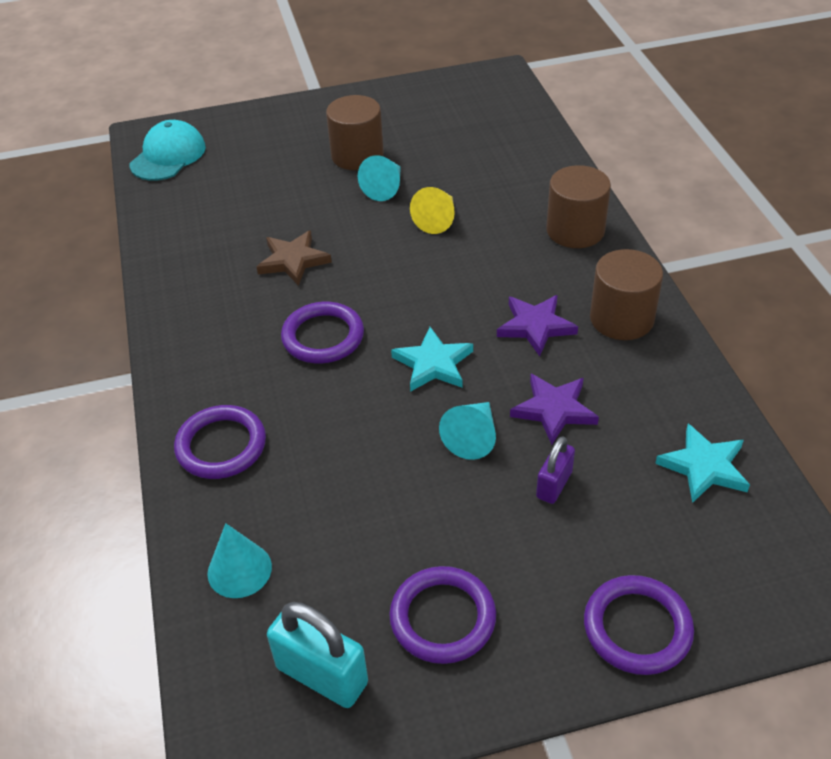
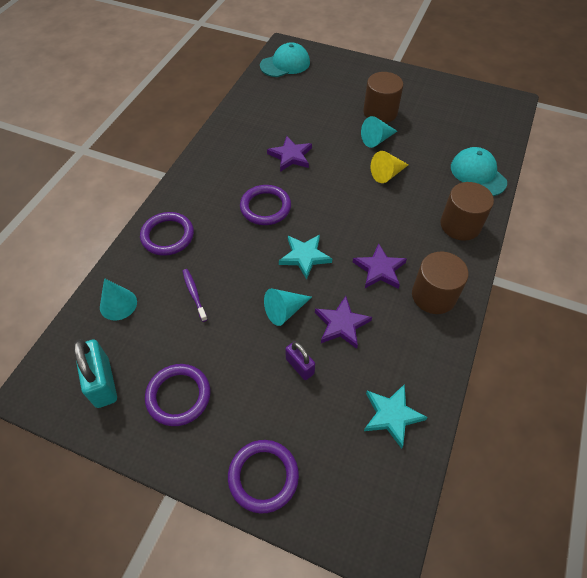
camera: 35 degrees right, 10 degrees up
brown star [257,230,332,286] -> purple star [267,136,312,172]
purple padlock [536,436,575,504] -> purple padlock turned 75 degrees clockwise [285,341,315,380]
none -> purple toothbrush [183,269,208,322]
none -> turquoise cap [451,147,507,196]

